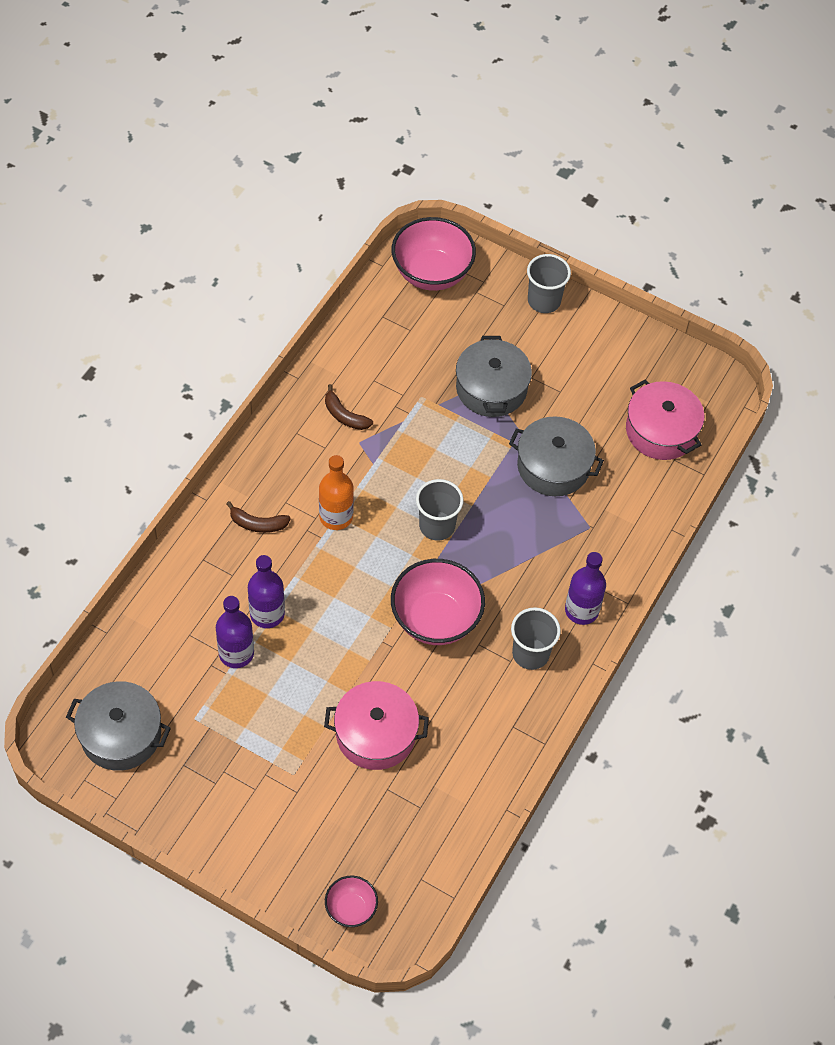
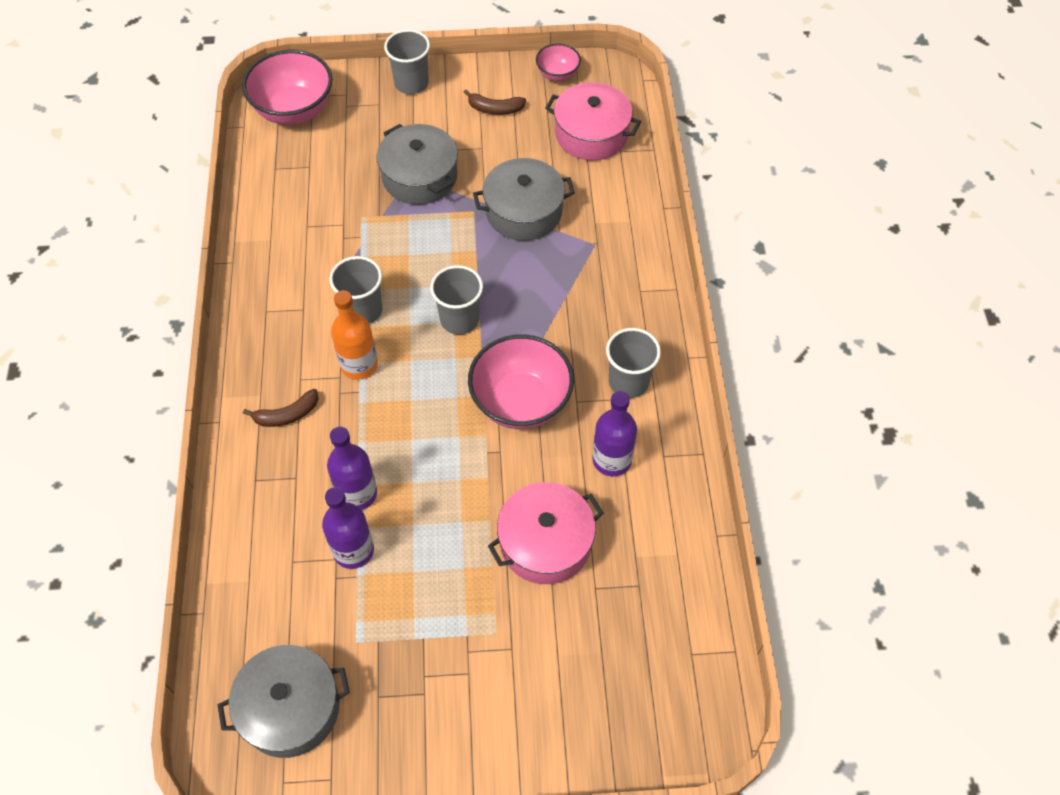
camera: 30 degrees left, 0 degrees up
brown banana [325,384,373,430] -> brown banana moved to [464,90,526,115]
pink bowl [325,876,378,927] -> pink bowl moved to [536,44,581,81]
purple bottle [565,552,606,625] -> purple bottle moved to [592,391,637,476]
none -> grey cup [329,256,383,324]

